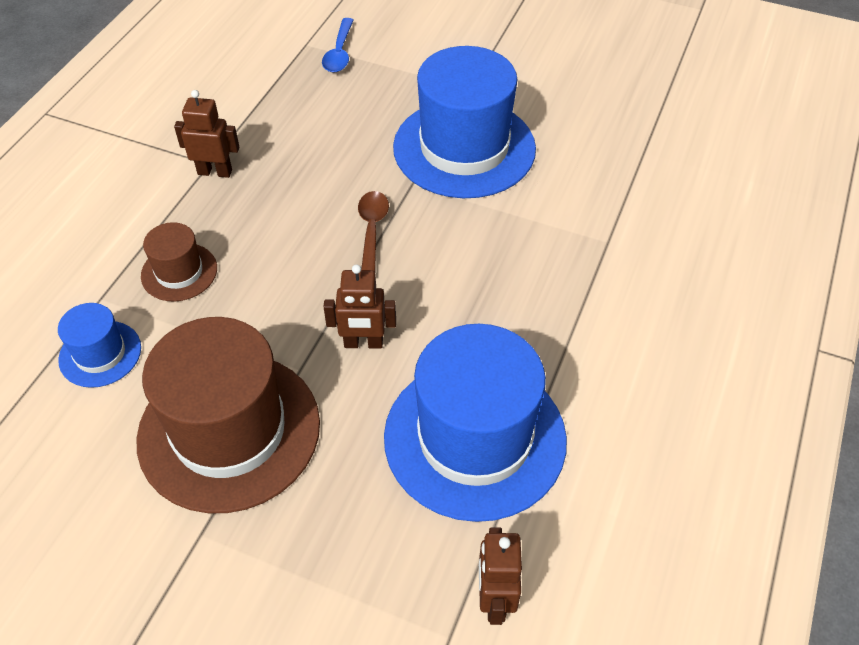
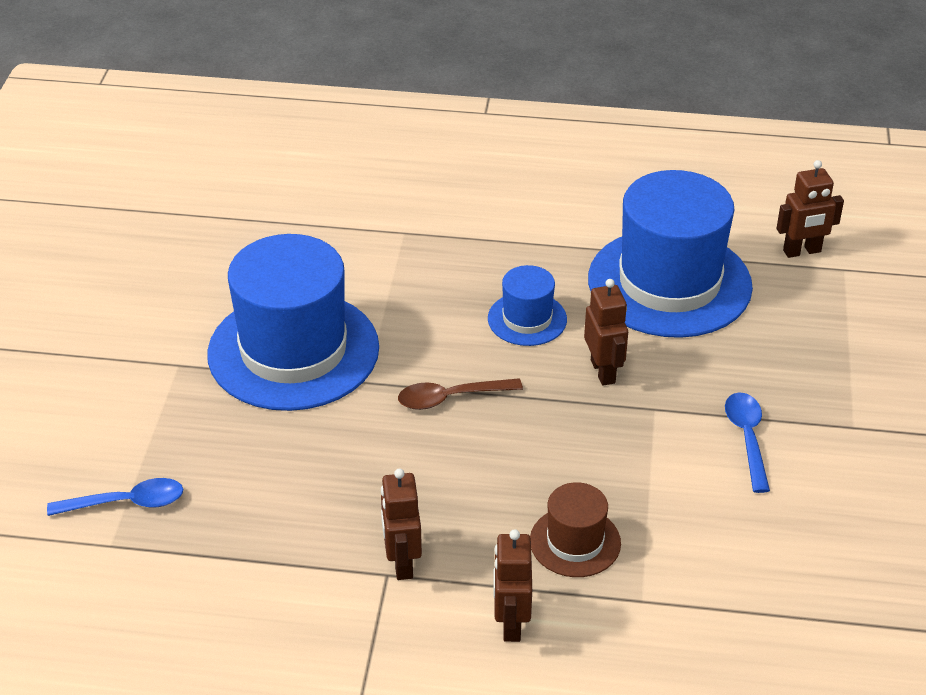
camera: 105 degrees left, 10 degrees down
blue hat [58,303,141,388] -> blue hat moved to [488,265,567,346]
brown hat [137,317,320,513] -> blue spoon [725,392,770,493]
none -> brown robot [493,529,532,642]

